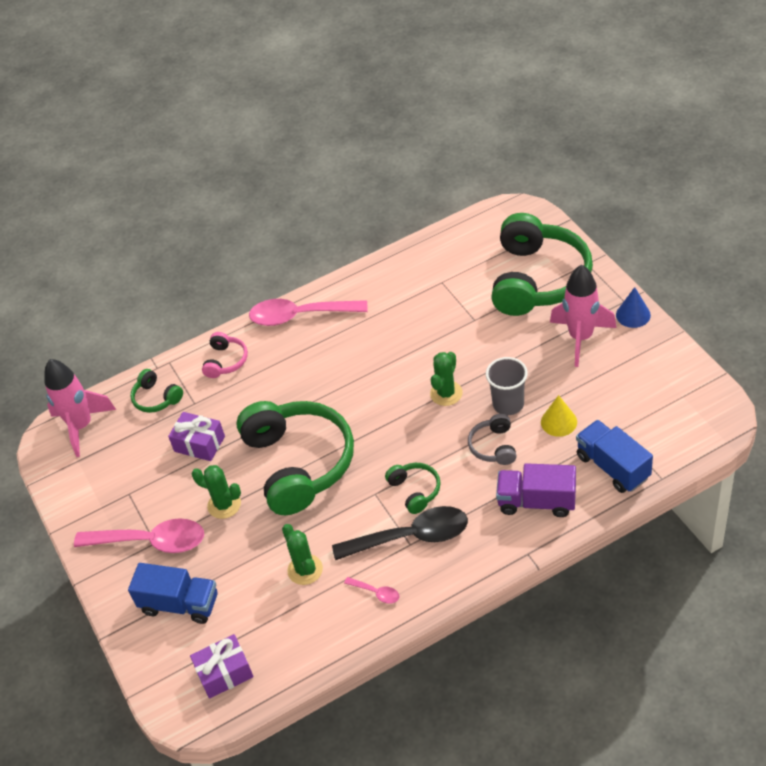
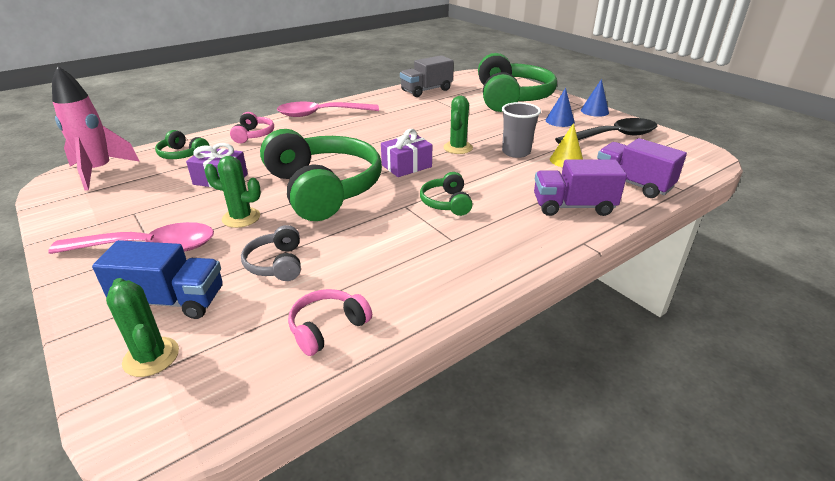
camera: 15 degrees left, 15 degrees down
purple gift [190,634,253,699] -> purple gift moved to [381,129,432,177]
green cactus [282,524,323,585] -> green cactus moved to [106,278,179,377]
black spoon [332,506,468,560] -> black spoon moved to [555,118,657,144]
pink spoon [344,577,399,604] -> none
green headphones [385,463,440,514] -> green headphones turned 150 degrees counterclockwise [420,172,473,216]
grey headphones [468,414,517,465] -> grey headphones moved to [241,225,301,281]
pink rocket [550,265,617,367] -> blue cone [546,88,575,127]
blue truck [576,420,653,493] -> purple truck [597,138,687,198]
none -> pink headphones [288,289,372,356]
none -> grey truck [400,55,454,97]

